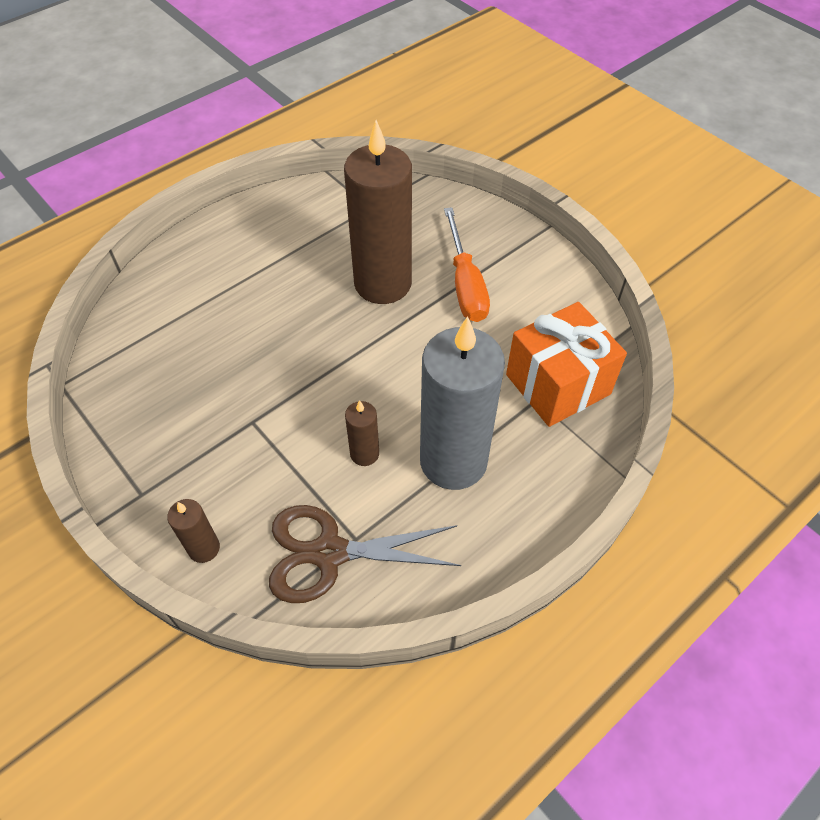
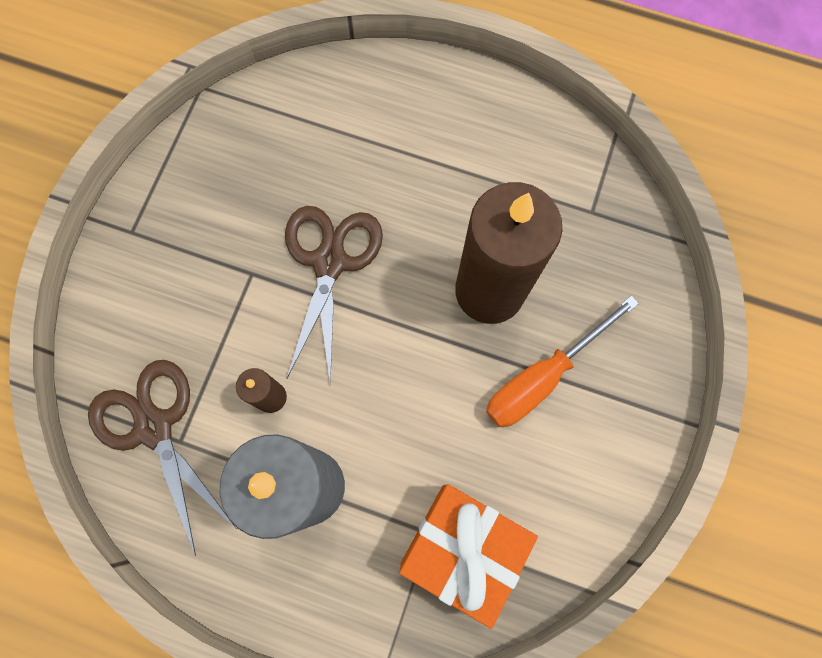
camera: 60 degrees right, 20 degrees up
brown candle [167,499,220,563] -> none
none -> brown scissors [285,206,383,384]

